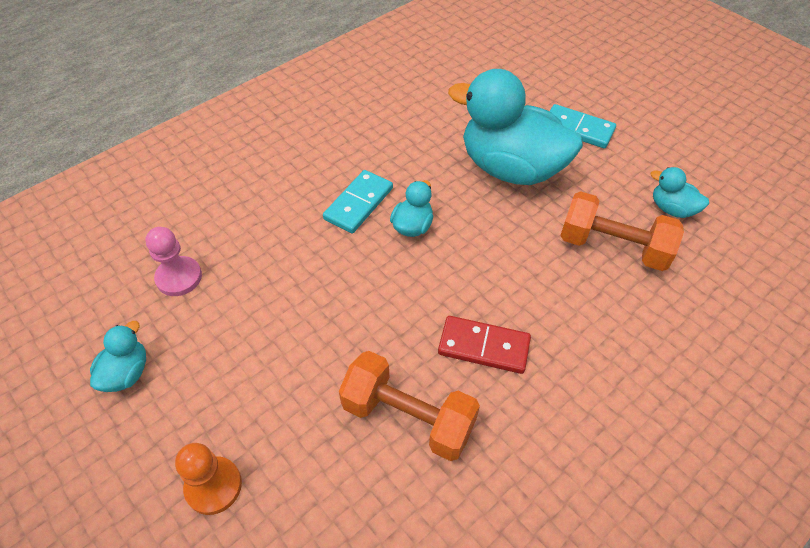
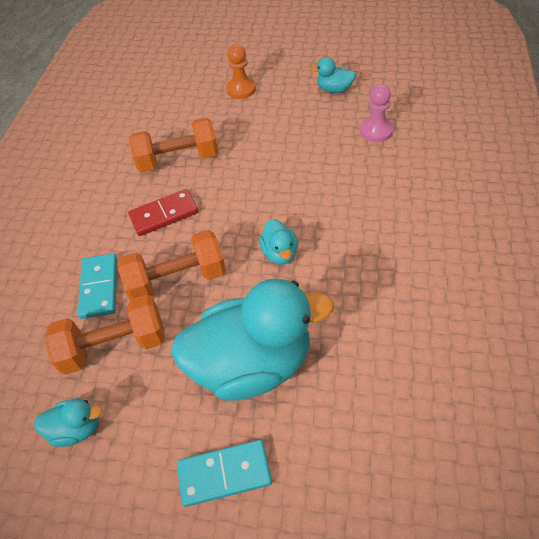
camera: 145 degrees right, 0 degrees up
turquoise duck [90,321,146,392] -> turquoise duck turned 120 degrees clockwise [310,57,356,93]
turquoise domino [323,170,393,233] -> turquoise domino moved to [78,253,117,319]
none -> orange dumbbell [118,230,226,300]

